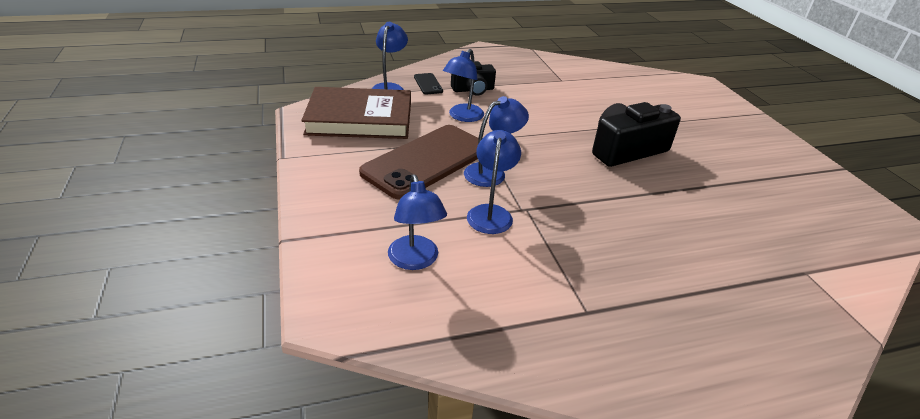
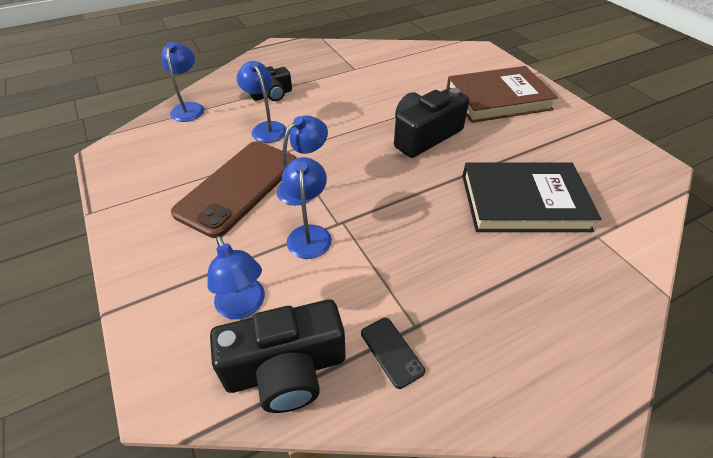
camera: 10 degrees left, 10 degrees up
brown book [301,87,411,139] -> brown book moved to [446,66,558,123]
black phone [414,73,443,95] -> black phone moved to [361,318,425,389]
blue lamp [443,49,484,122] -> blue lamp turned 135 degrees clockwise [237,61,287,143]
none -> black camera [210,299,346,413]
none -> black book [462,163,601,232]

